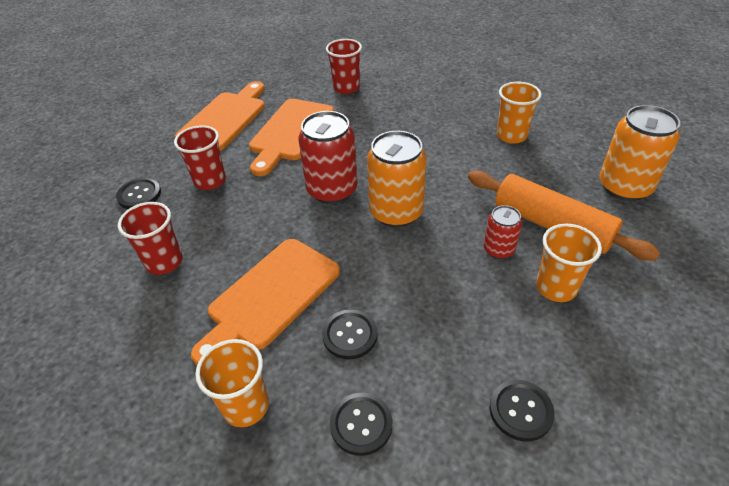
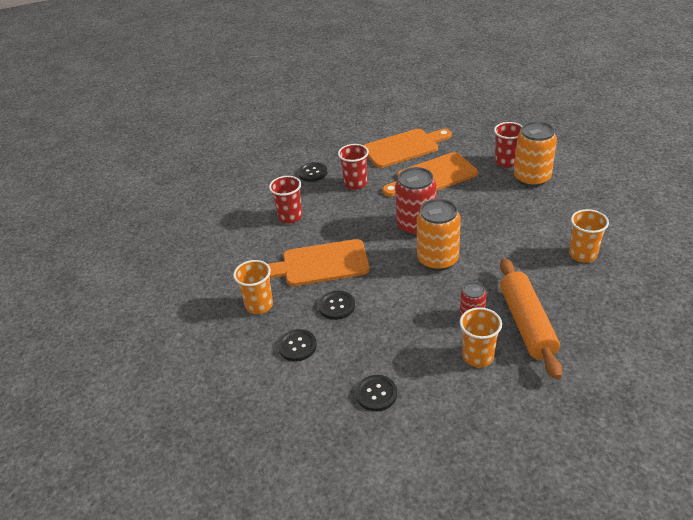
camera: 45 degrees right, 5 degrees down
orange can [599,105,680,201] -> orange can moved to [514,121,557,187]

